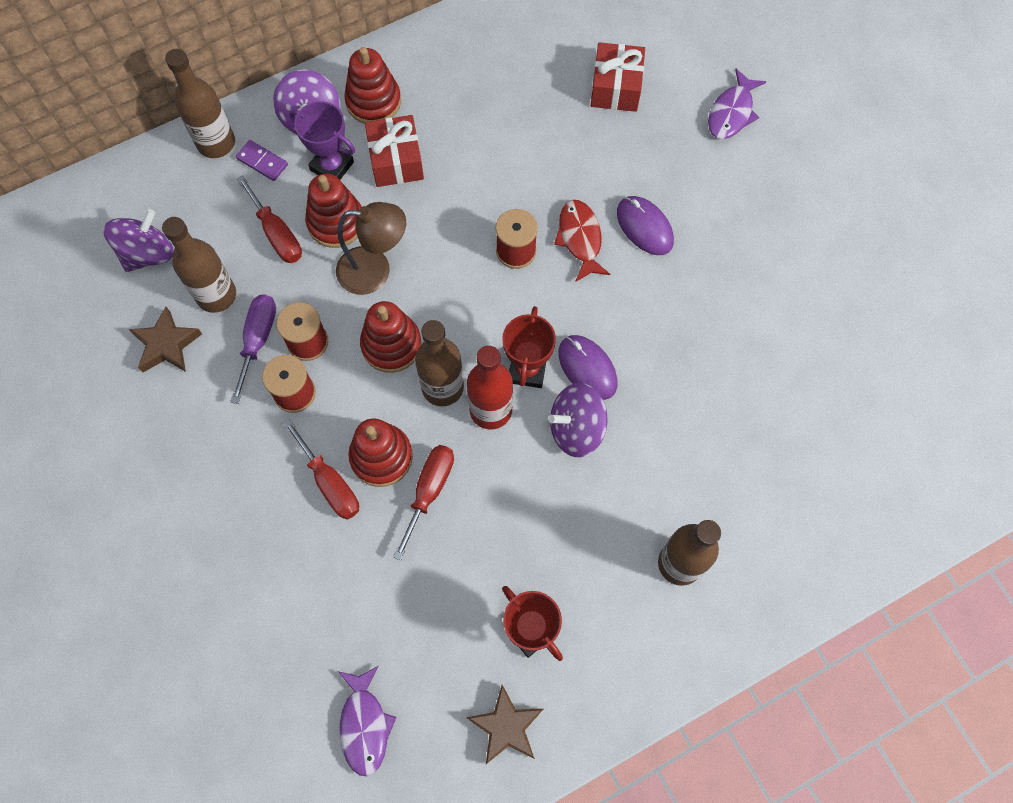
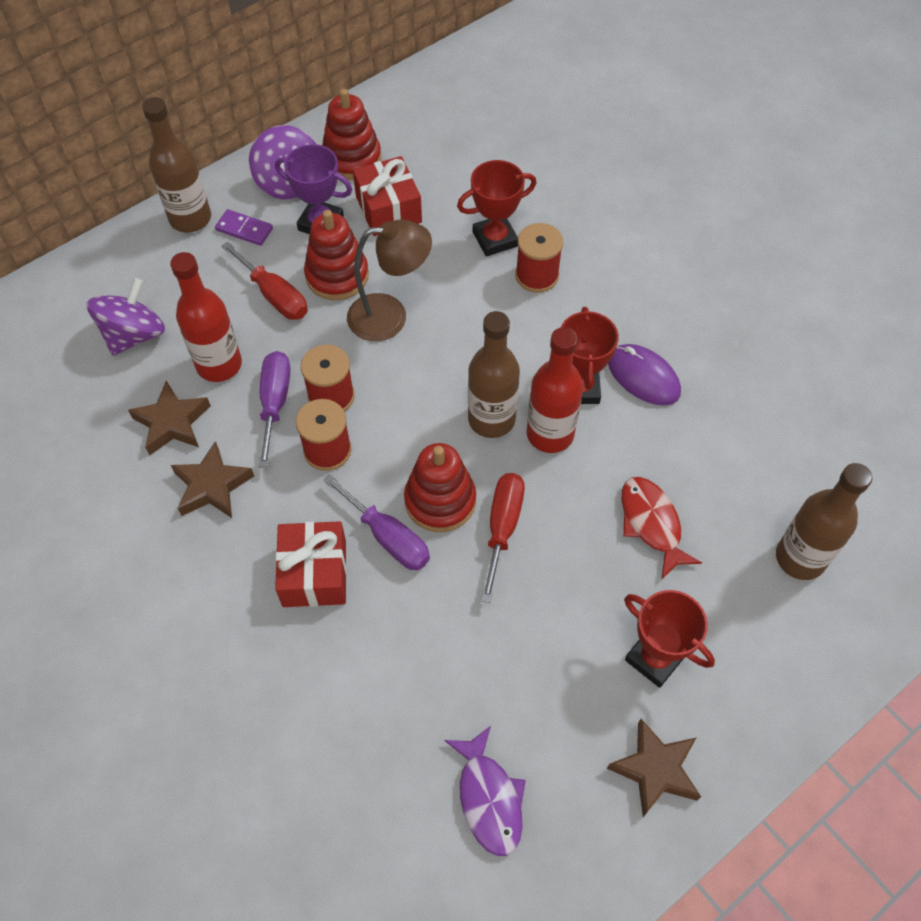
camera: 10 degrees left, 10 degrees down
brown bottle [162,217,236,313] -> red bottle [170,252,242,382]
red screwdriver [283,419,359,520] -> purple screwdriver [323,474,430,570]
red stacking toy [360,301,422,373] -> none
purple spinning top [548,383,607,457] -> none
red fish [554,200,610,282] -> red fish moved to [621,477,702,580]
red gift [591,42,645,112] -> red gift moved to [275,521,347,607]
purple mouse [617,196,674,255] -> none
purple fish [708,69,766,139] -> none
none -> brown star [171,441,254,518]
none -> red trophy [457,160,536,256]

